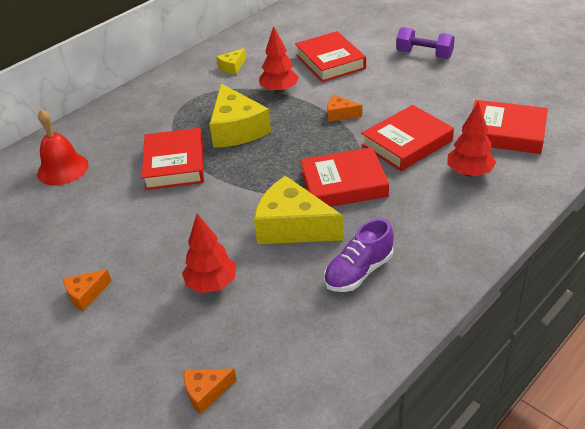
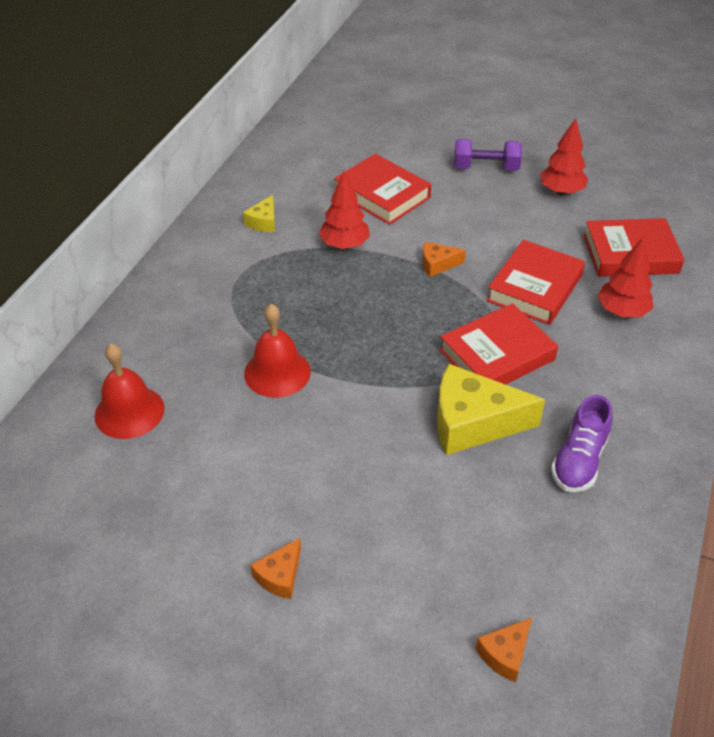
camera: 25 degrees left, 5 degrees up
red book [142,128,204,190] -> red bell [244,304,311,398]
red tree [182,214,236,293] -> red tree moved to [540,118,588,195]
yellow cheese [209,84,271,148] -> none

